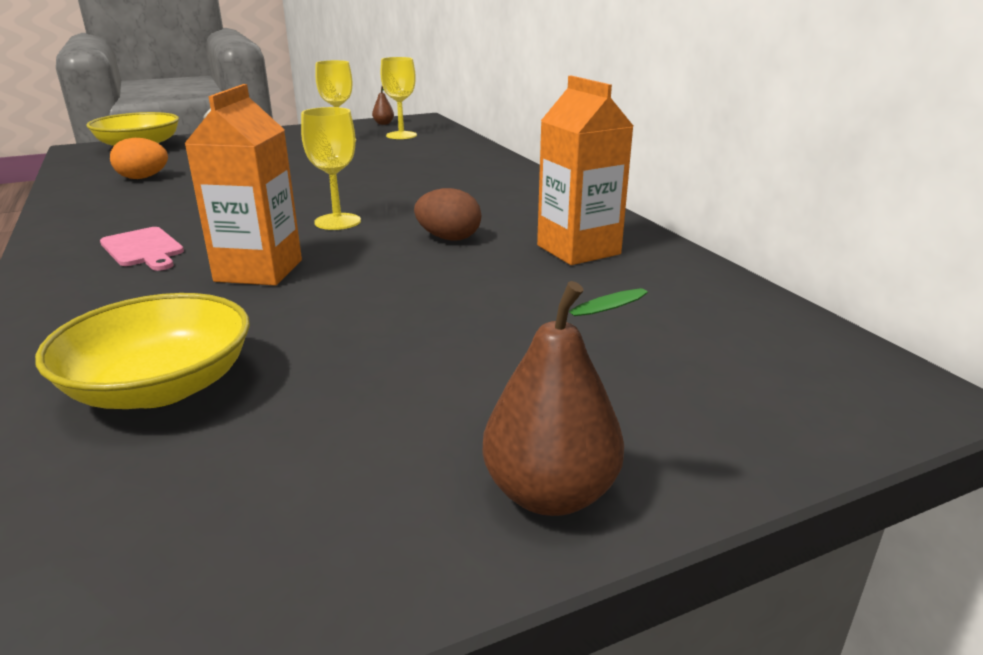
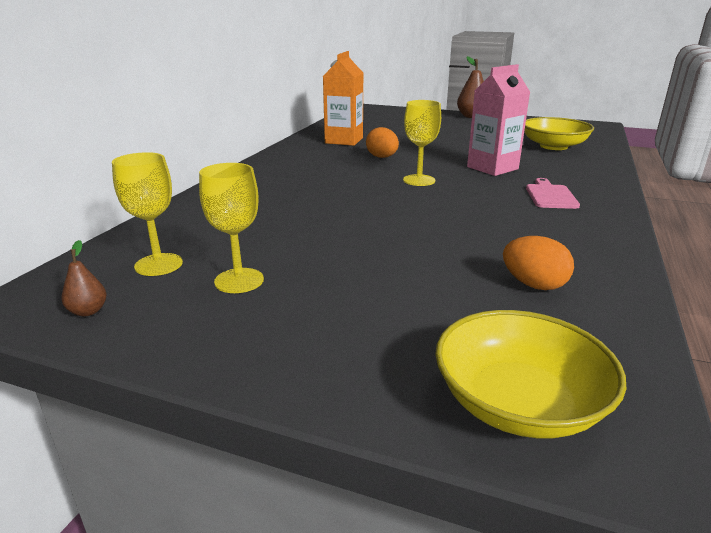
camera: 135 degrees left, 0 degrees up
orange carton [184,84,302,285] -> pink carton [467,64,530,176]
brown egg [414,188,481,241] -> orange egg [366,127,399,158]

